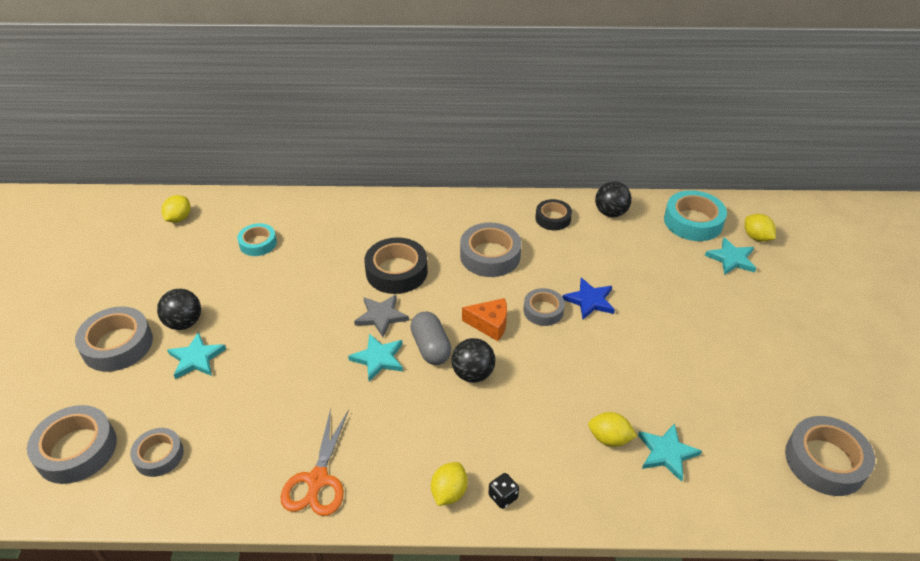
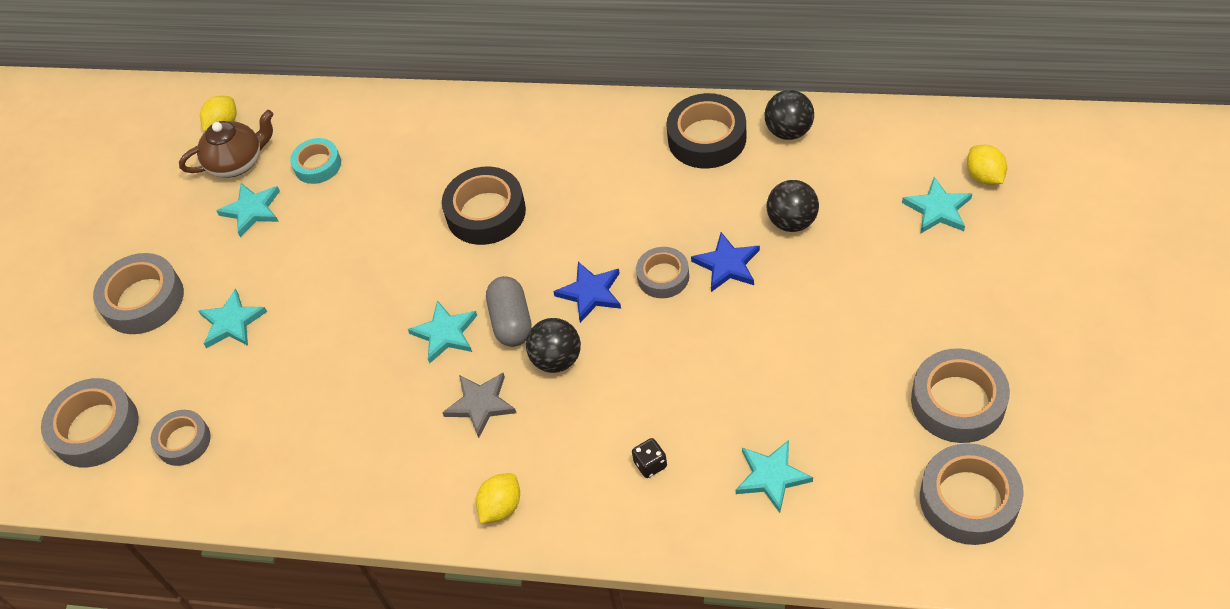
camera: 15 degrees right, 10 degrees up
black ball [157,289,201,330] -> black ball moved to [767,180,819,232]
orange scissors [280,408,349,516] -> none
grey star [354,295,409,337] -> grey star moved to [442,373,516,438]
grey tape [460,222,521,277] -> grey tape moved to [911,348,1010,443]
orange cheese [462,298,507,341] -> blue star [553,262,621,323]
black dice [489,473,519,509] -> black dice moved to [632,438,667,478]
black tape [535,199,572,230] -> black tape [666,93,747,169], size x1.62
yellow lemon [588,412,637,447] -> none
turquoise tape [664,190,727,241] -> none
none -> brown teapot [179,110,273,178]
none -> turquoise star [217,183,280,237]

